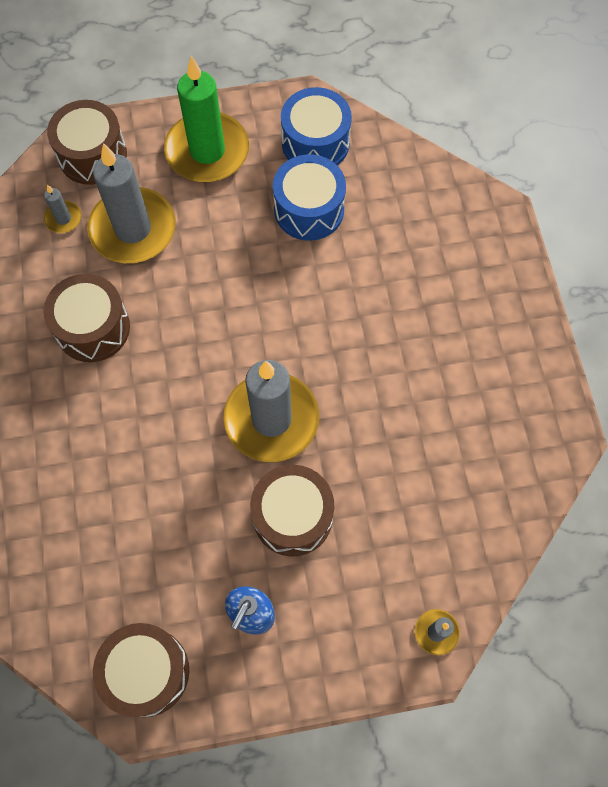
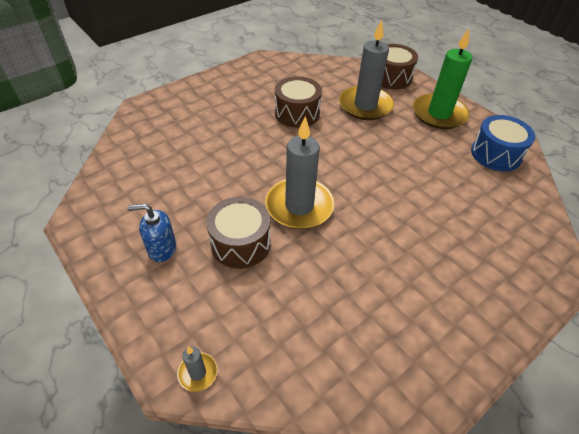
camera: 60 degrees right, 20 degrees down
grey candle [44,185,82,233] -> none
brown drum [93,623,189,717] -> none
blue drum [273,154,346,241] -> none

